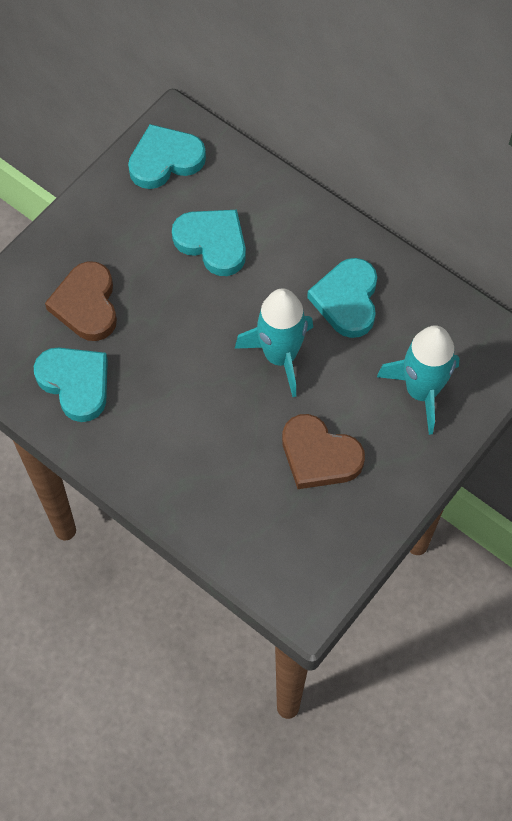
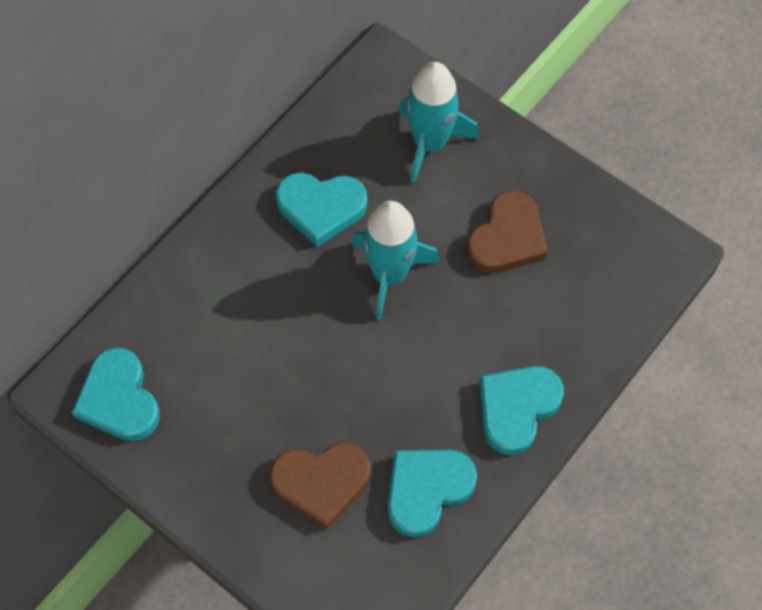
camera: 90 degrees left, 0 degrees up
turquoise heart [172,210,246,276] -> turquoise heart moved to [479,366,564,455]

